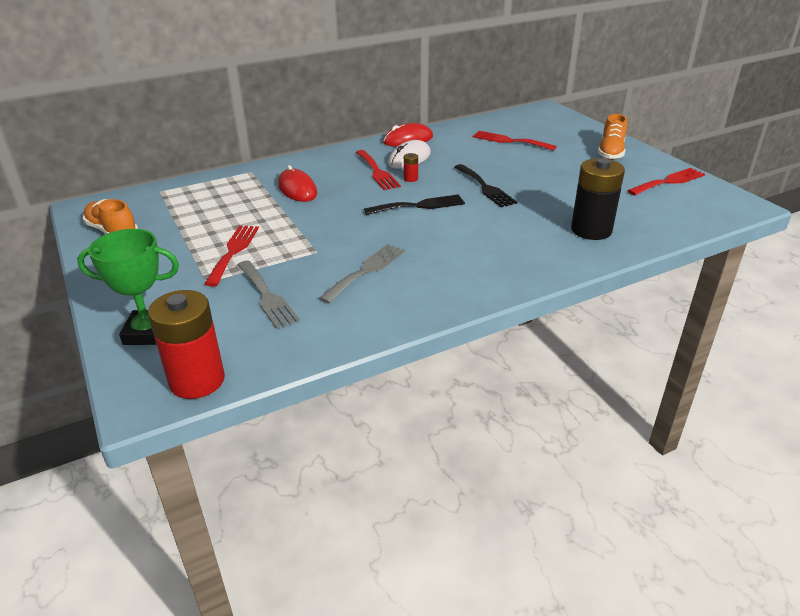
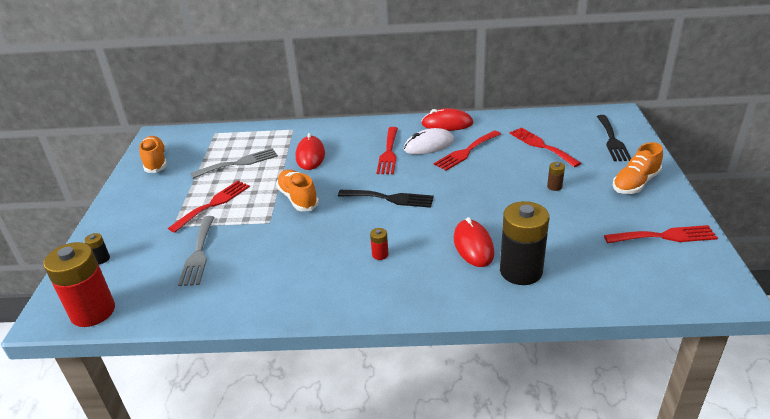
camera: 30 degrees right, 0 degrees up
green trophy [77,229,179,345] -> black battery [84,233,110,264]
grey fork [319,244,405,304] -> grey fork moved to [190,148,278,179]
red battery [404,153,418,182] -> red battery moved to [370,228,389,260]
black fork [455,164,517,208] -> black fork moved to [597,115,631,161]
none -> orange shoe [276,169,319,211]
none -> red fork [434,130,501,171]
none -> red mouse [454,217,494,267]
none -> brown battery [547,162,565,191]

